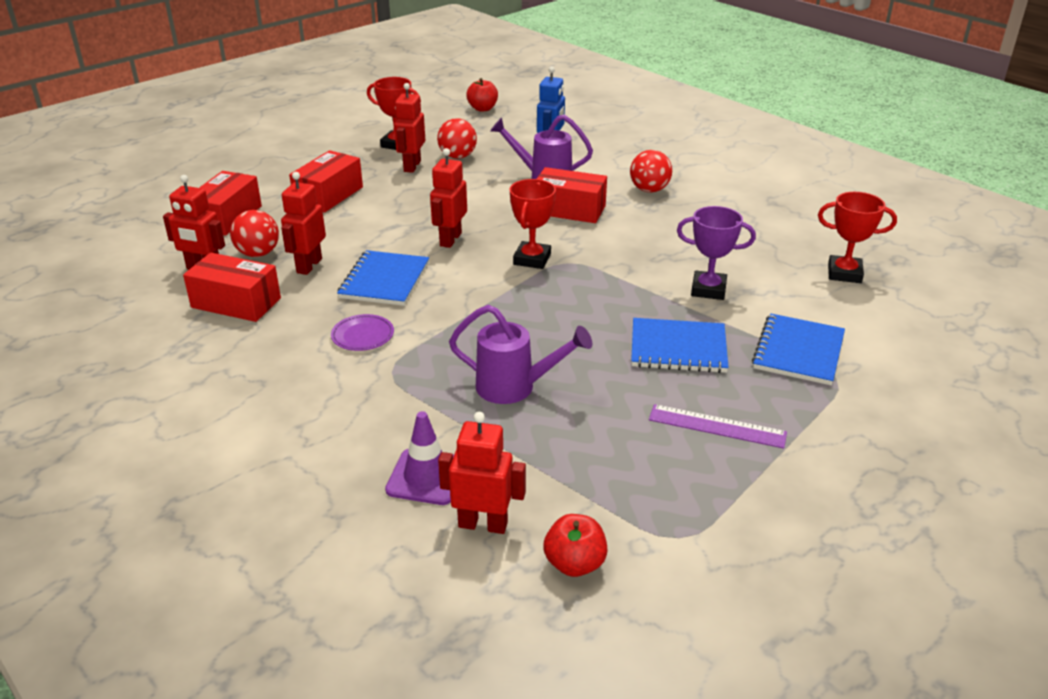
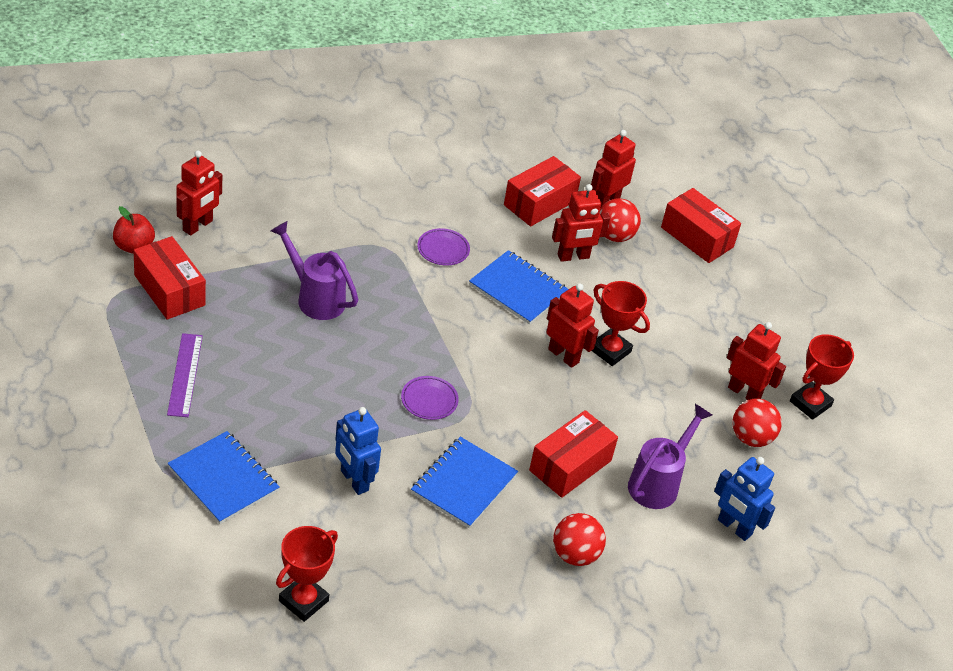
camera: 110 degrees right, 10 degrees up
red robot [281,172,326,275] -> red robot turned 120 degrees clockwise [552,184,610,262]
red box [289,150,363,213] -> red box moved to [134,236,206,320]
purple traffic cone [385,411,454,505] -> none
purple watering can [449,305,592,404] -> purple watering can turned 90 degrees clockwise [271,221,358,320]
red apple [466,78,498,112] -> none
red trophy [510,179,556,269] -> red trophy moved to [592,281,650,366]
blue notebook [631,318,729,373] -> blue notebook moved to [411,437,518,528]
purple ruler [649,404,787,449] -> purple ruler turned 45 degrees counterclockwise [167,333,203,417]
purple trophy [677,206,756,300] -> blue robot [335,407,381,495]
none -> purple plate [401,376,459,420]

